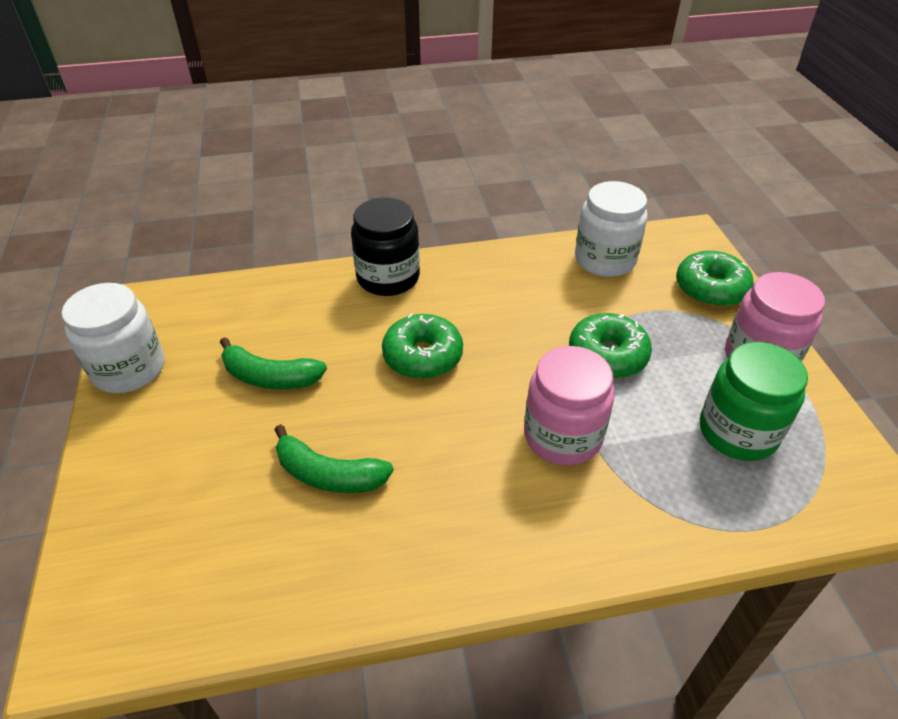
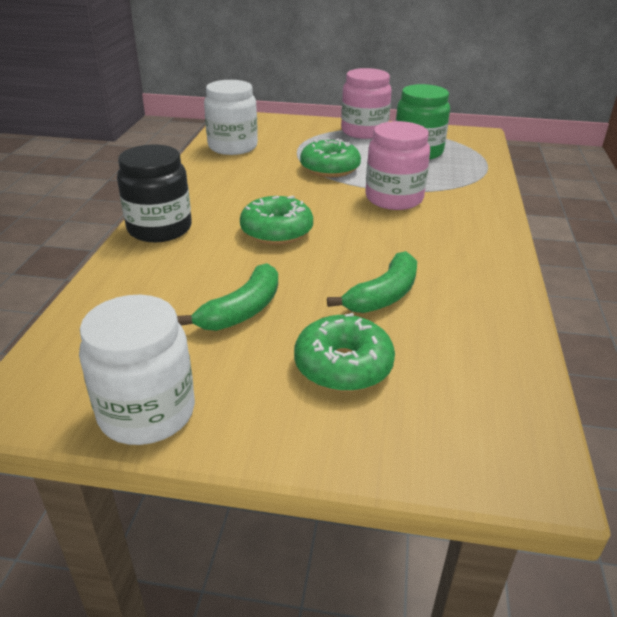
camera: 70 degrees left, 10 degrees down
green donut [676,251,754,307] -> green donut moved to [294,313,395,392]

